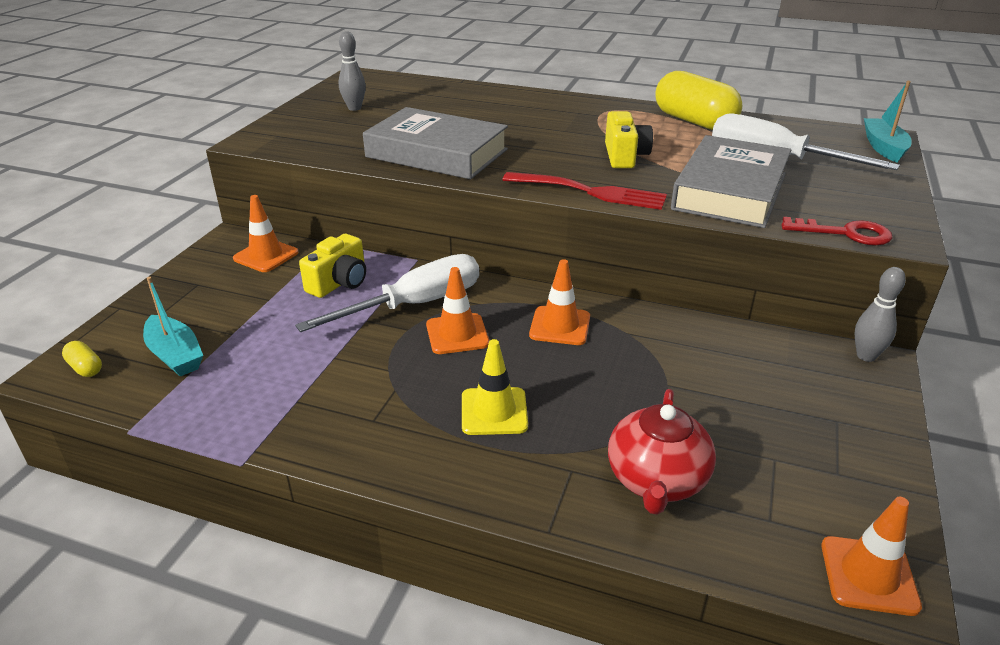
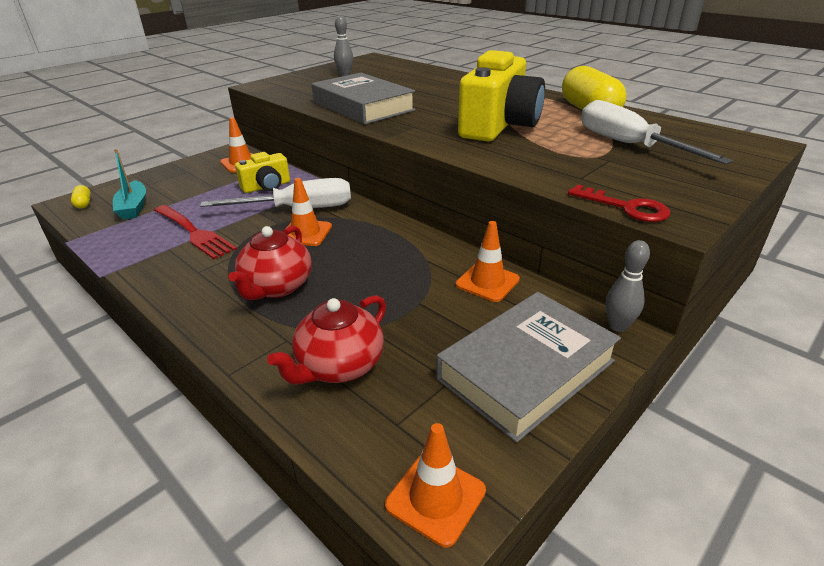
camera: 25 degrees right, 0 degrees up
yellow traffic cone [462,339,528,435] -> red teapot [229,226,312,300]
red fork [502,172,667,210] -> red fork moved to [154,205,237,259]
orange traffic cone [529,259,590,345] -> orange traffic cone moved to [456,221,520,302]
yellow camera [605,111,653,168] -> yellow camera [458,50,545,142], size x1.87
grey book [671,135,791,228] -> grey book moved to [436,292,621,442]
turquoise boat [864,81,912,163] -> none

